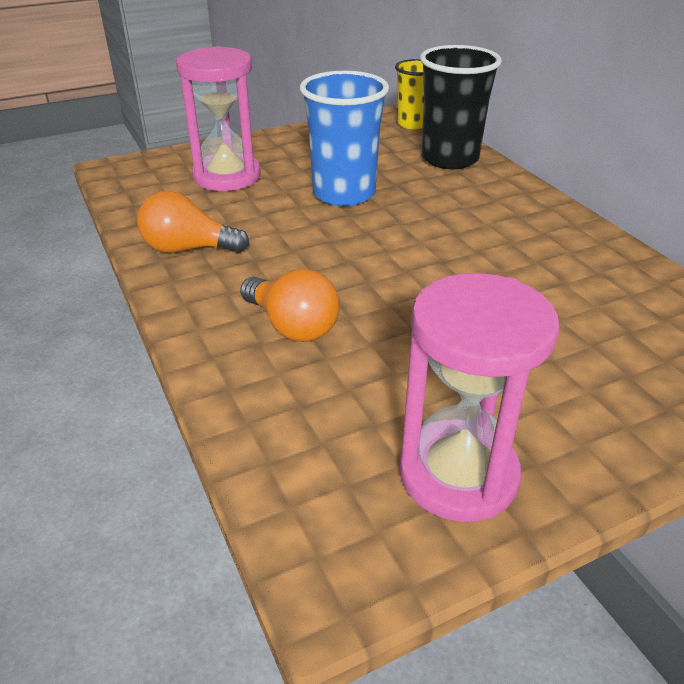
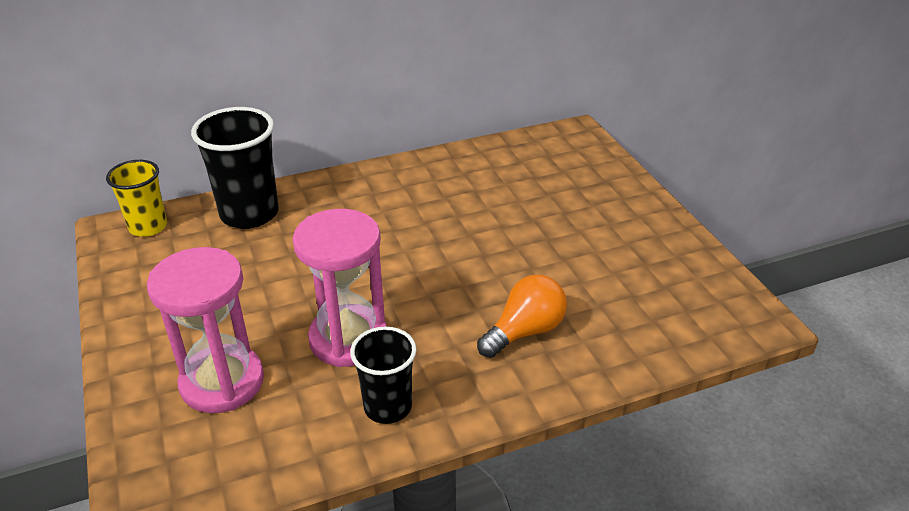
camera: 85 degrees left, 0 degrees up
orange light bulb [137,191,249,253] -> black cup [350,327,417,424]
blue cup [300,71,389,207] -> none
pink hourglass [399,273,559,522] -> pink hourglass moved to [293,209,387,367]

